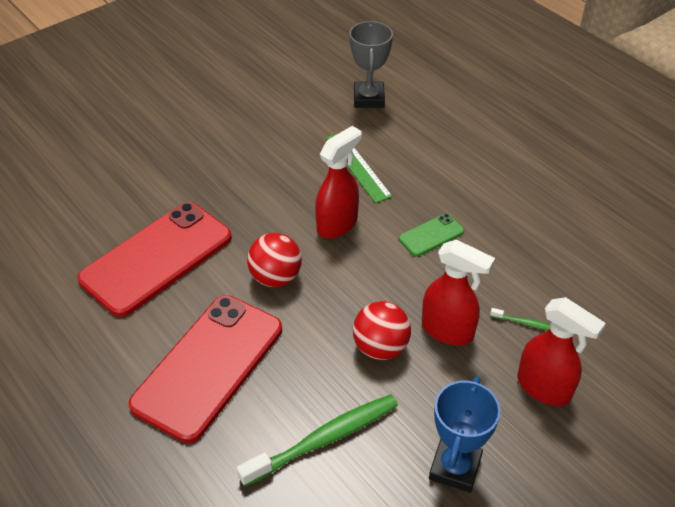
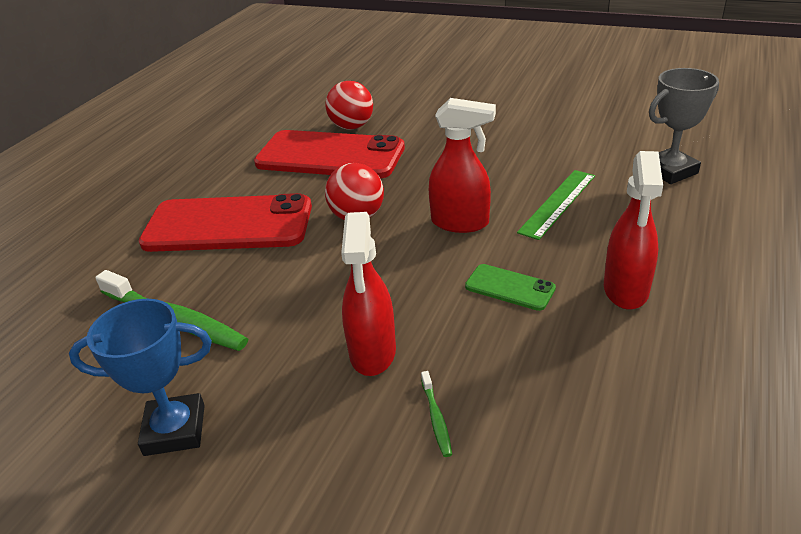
camera: 65 degrees right, 10 degrees down
red ball [353,301,411,360] -> red ball moved to [325,81,373,130]
red spray bottle [517,297,606,406] -> red spray bottle moved to [604,151,663,310]

